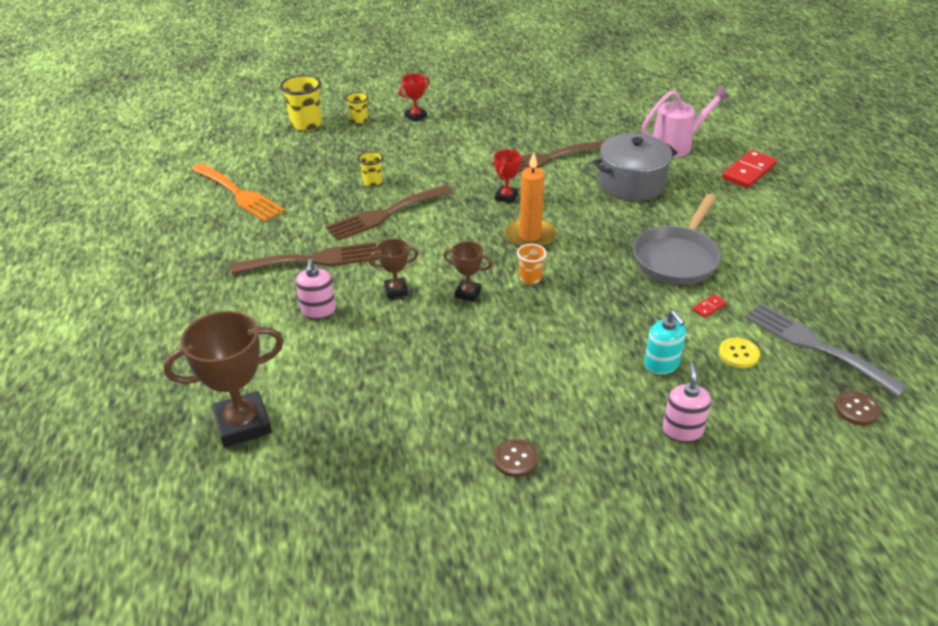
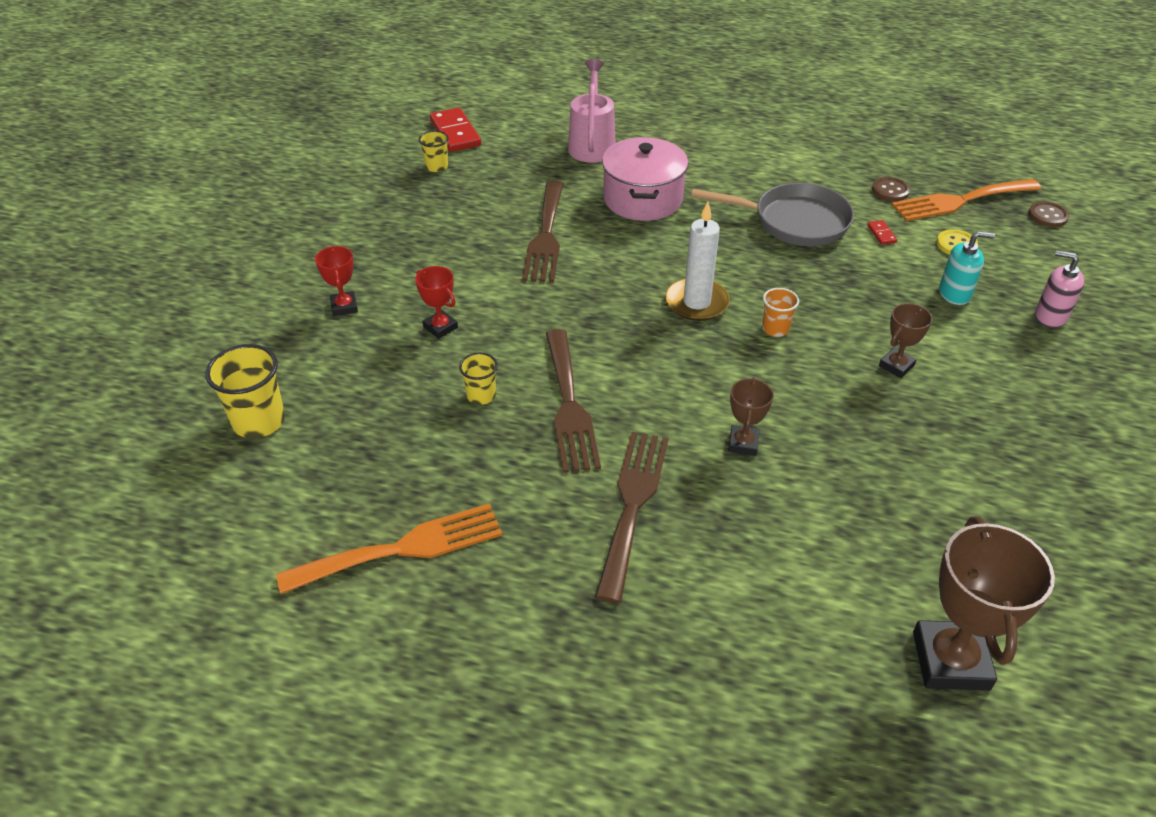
camera: 65 degrees left, 5 degrees up
pink soap dispenser [296,259,336,319] -> none
yellow cup [345,92,368,124] -> yellow cup moved to [419,131,449,172]
brown trophy [444,241,492,302] -> brown trophy moved to [879,303,932,378]
brown button [493,439,538,477] -> brown button moved to [872,177,910,201]
red trophy [494,150,521,203] -> red trophy moved to [415,266,458,339]
orange candle [505,152,556,248] -> white candle [665,202,730,321]
grey pot [593,133,678,201] -> pink pot [602,137,688,221]
grey pan [633,194,721,285] -> grey pan turned 45 degrees counterclockwise [691,183,854,246]
red domino [722,150,777,188] -> red domino moved to [430,108,481,152]
grey fork [744,303,908,397] -> orange fork [891,179,1041,221]

